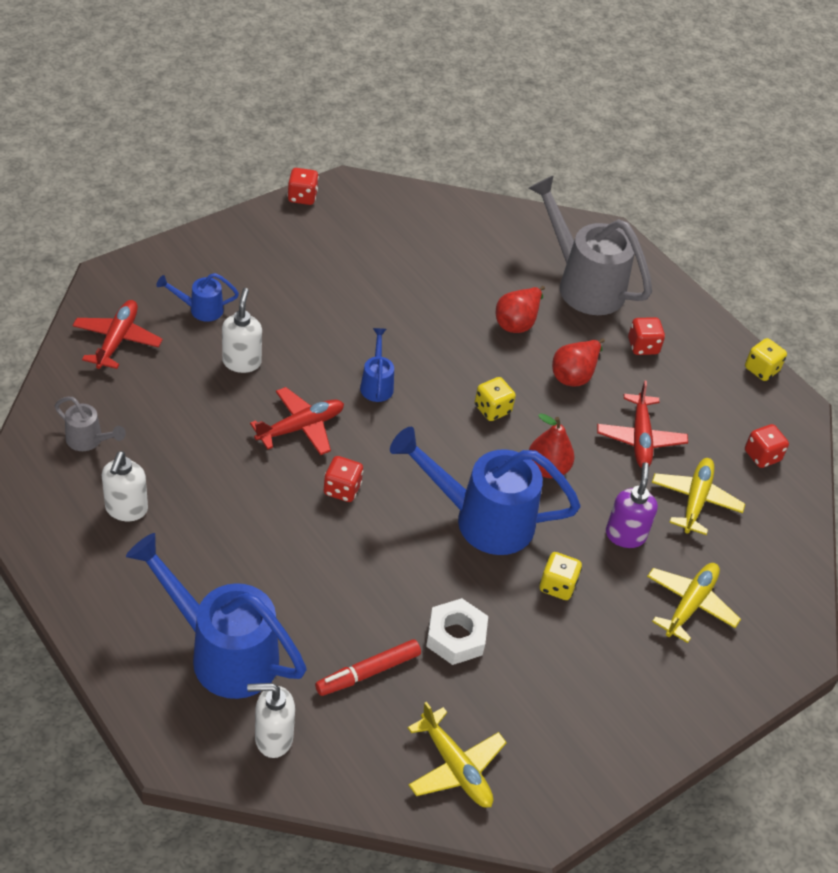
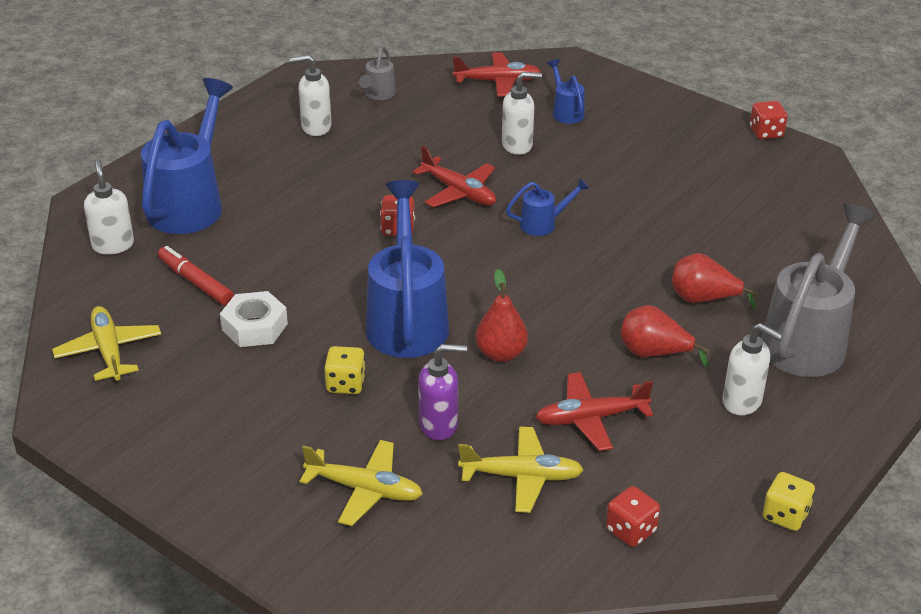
camera: 80 degrees right, 10 degrees down
yellow plane [408,702,507,808] -> yellow plane turned 120 degrees clockwise [52,306,161,381]
yellow dice [475,377,516,421] -> none
red dice [628,317,665,355] -> white soap dispenser [723,323,783,415]

